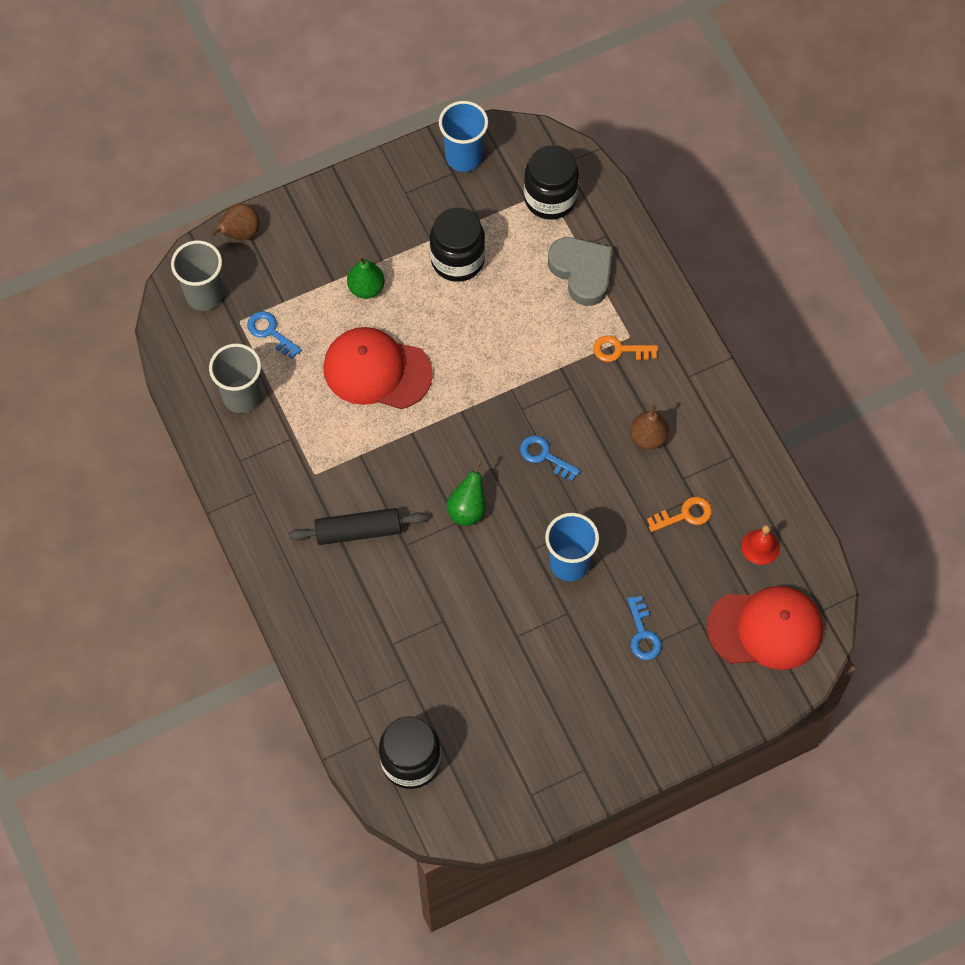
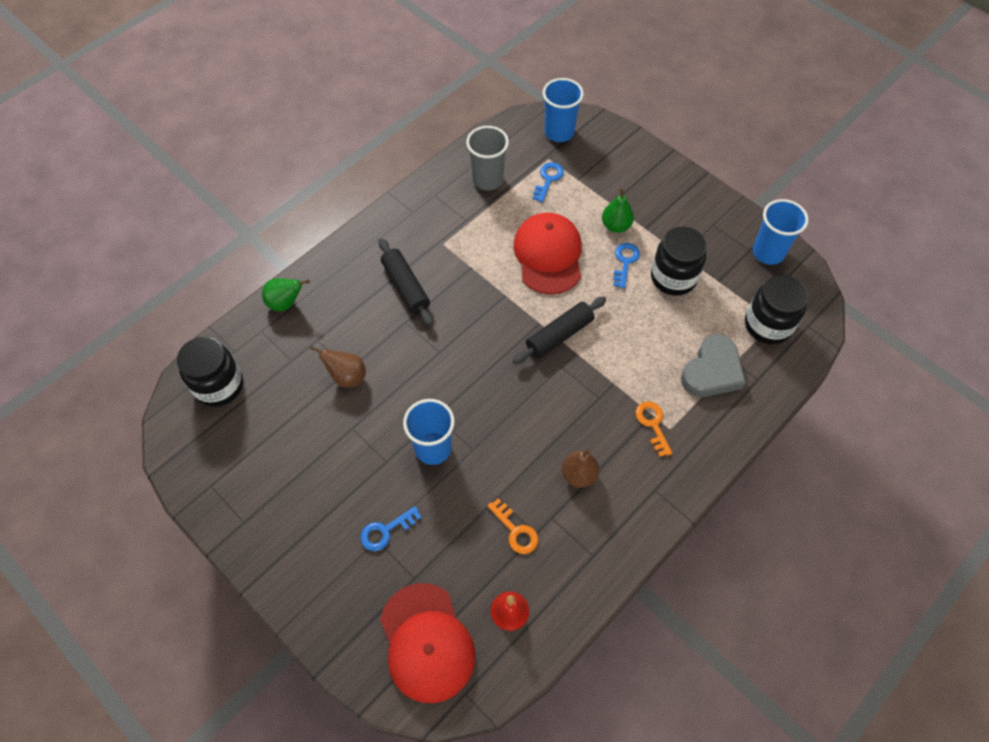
camera: 70 degrees right, 5 degrees down
grey cup [171,240,223,311] -> blue cup [543,78,584,142]
brown pear [210,203,259,240] -> brown pear moved to [310,346,366,388]
green pear [447,459,485,526] -> green pear moved to [262,278,310,311]
blue key [520,435,581,481] -> blue key moved to [613,243,640,288]
none -> black rolling pin [513,297,606,364]

